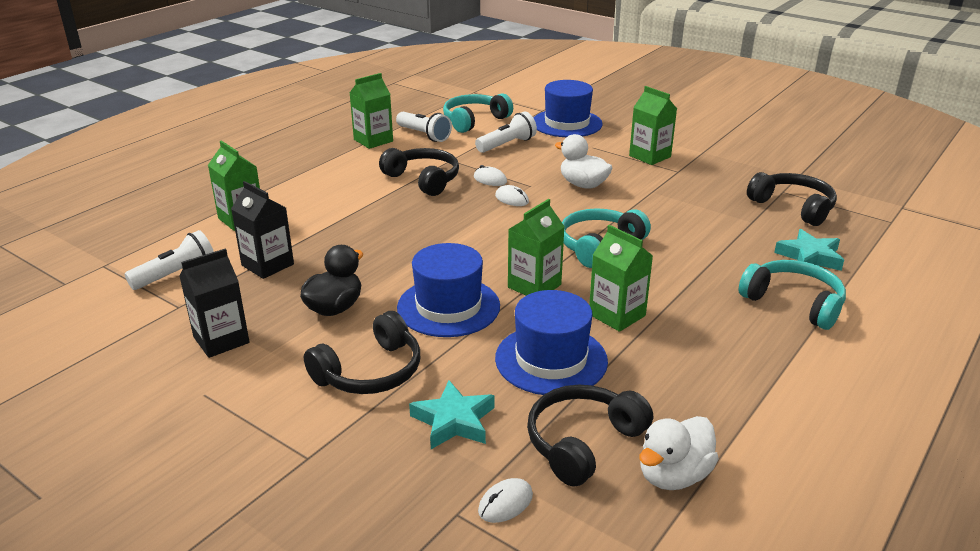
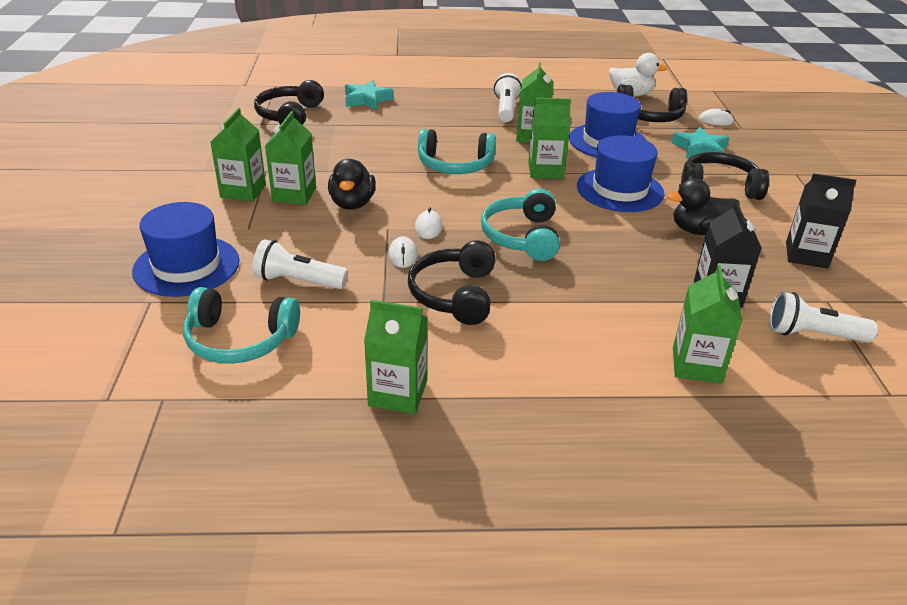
camera: 130 degrees left, 5 degrees up
white flashlight [396,112,452,142] -> white flashlight moved to [494,73,521,122]
white duck [555,134,612,189] -> black duck [328,159,376,210]
turquoise headphones [739,260,846,330] -> turquoise headphones moved to [481,189,560,261]
none -> green carton [265,111,316,205]

